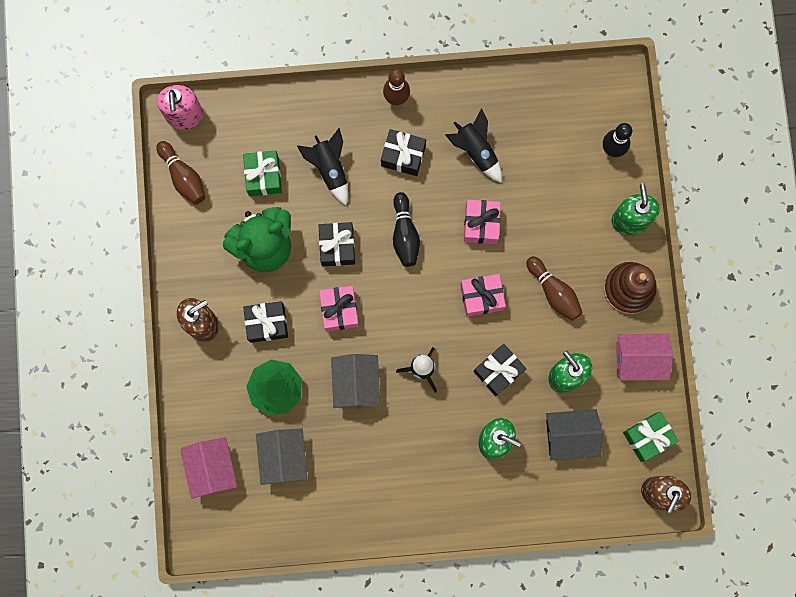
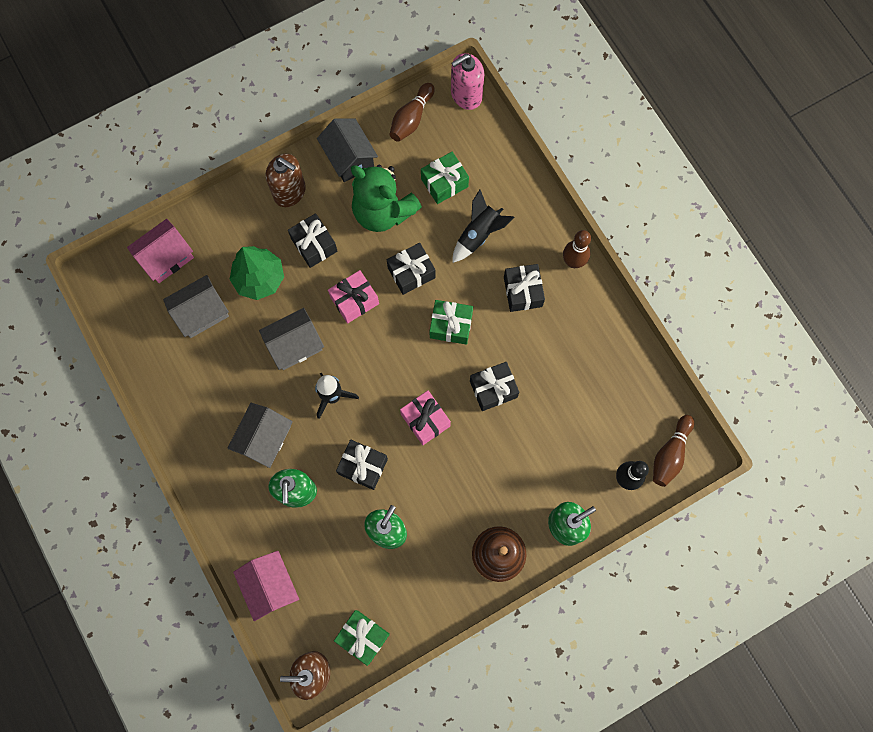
camera: 65 degrees right, 5 degrees down
black bowling pin [393,192,420,267] -> green gift [430,300,473,344]
black rocket [445,108,502,183] -> none
pink gift [464,200,501,244] -> black gift [470,362,519,411]
brown bowling pin [526,256,583,321] -> brown bowling pin moved to [653,415,694,487]
black house [546,409,603,460] -> black house moved to [317,118,378,182]
pink house [616,334,674,381] -> pink house moved to [233,551,299,621]
none -> grey house [227,403,293,468]

